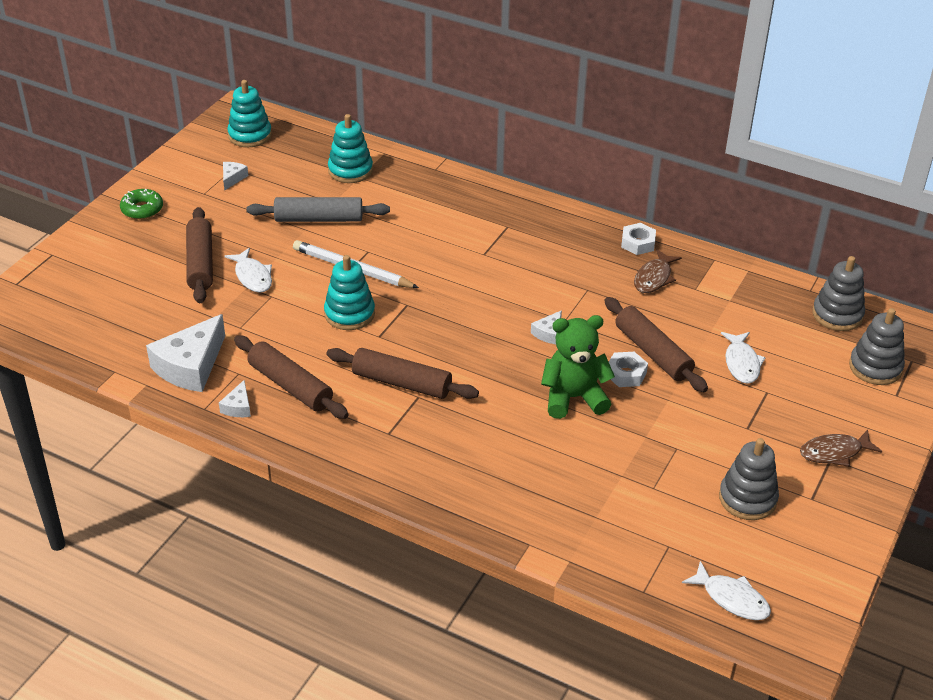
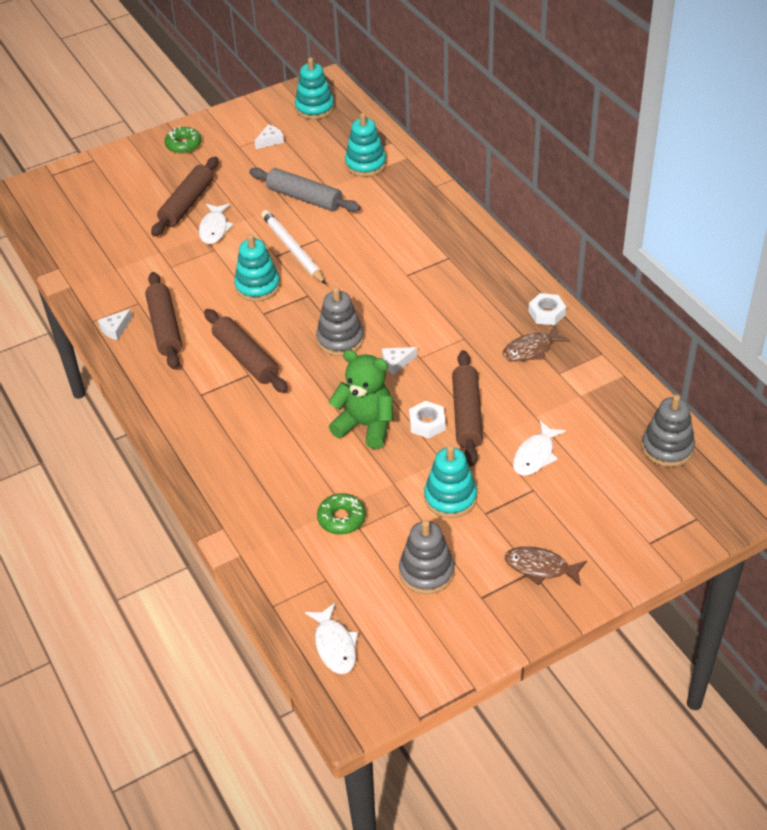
camera: 35 degrees right, 5 degrees up
white cheese [146,314,225,392] -> none
grey stacking toy [849,308,905,385] -> grey stacking toy moved to [316,287,364,356]
none -> green donut [317,493,366,535]
none -> turquoise stacking toy [424,445,477,518]

